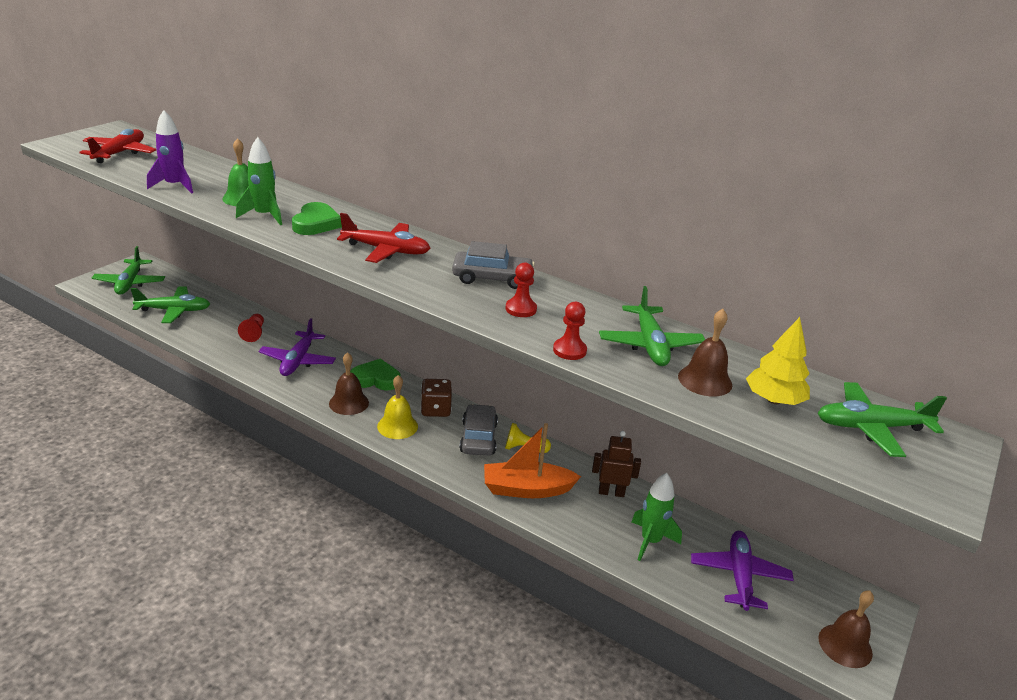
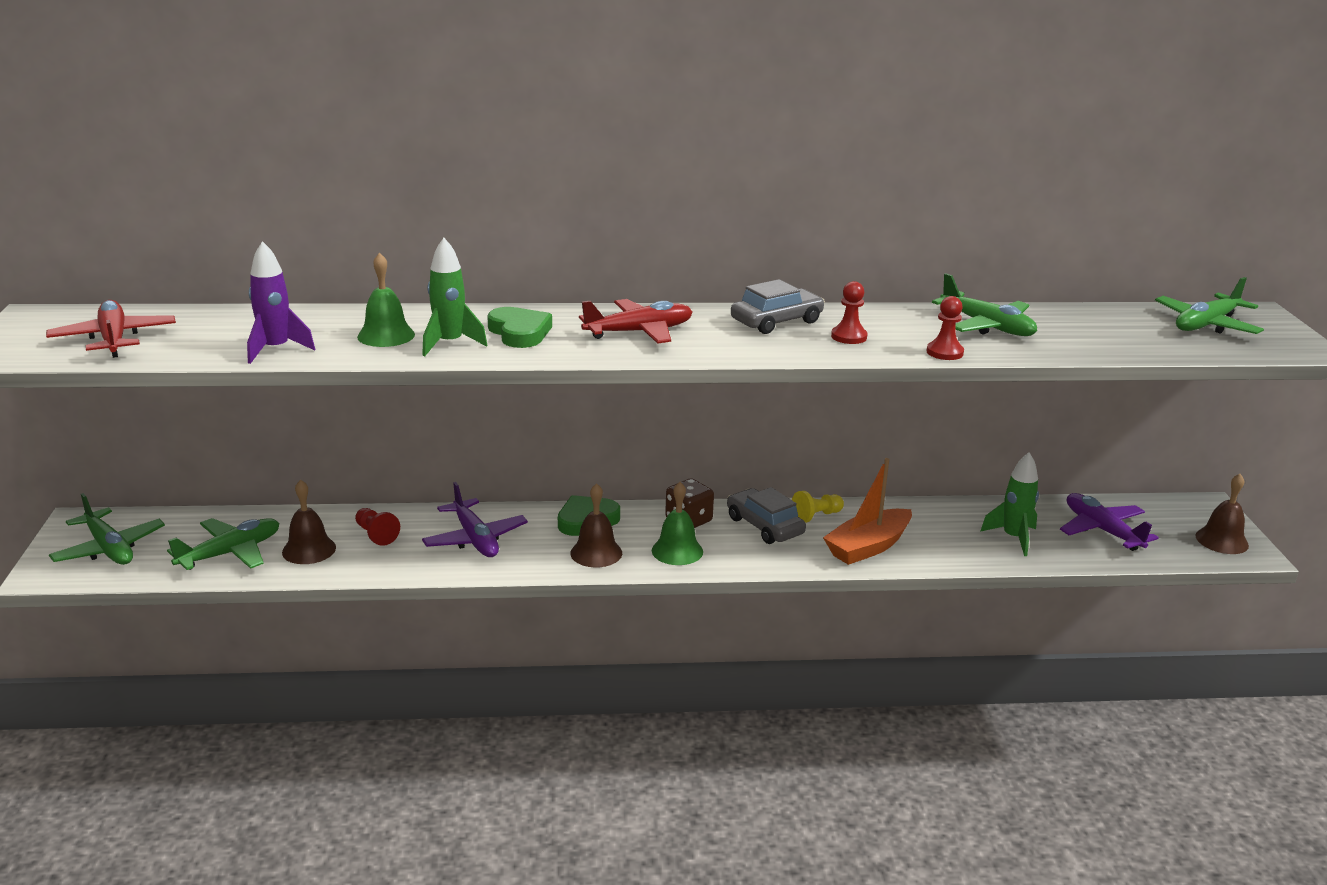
camera: 35 degrees left, 5 degrees down
yellow bell [377,375,418,439] -> green bell [652,482,703,565]
brown robot [592,431,641,497] -> none
brown bell [678,309,732,396] -> brown bell moved to [282,479,336,564]
yellow tree [746,317,810,405] -> none

